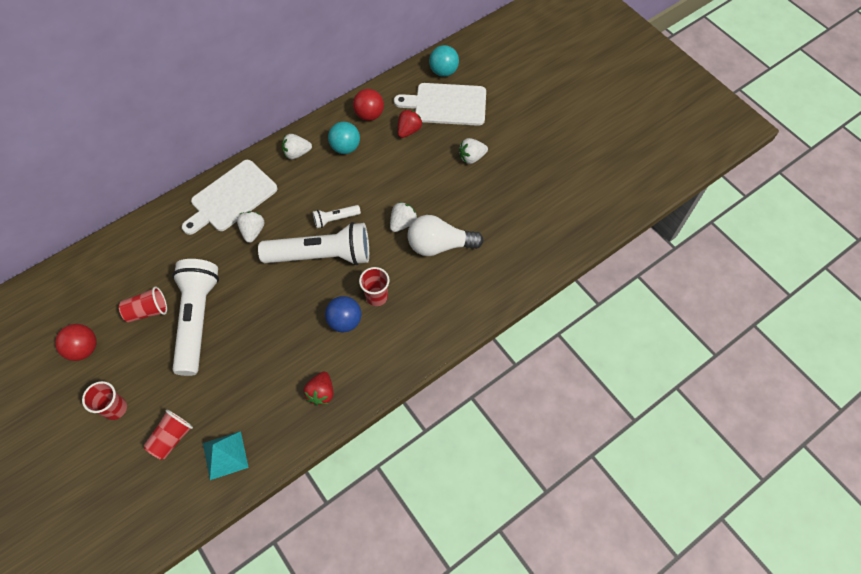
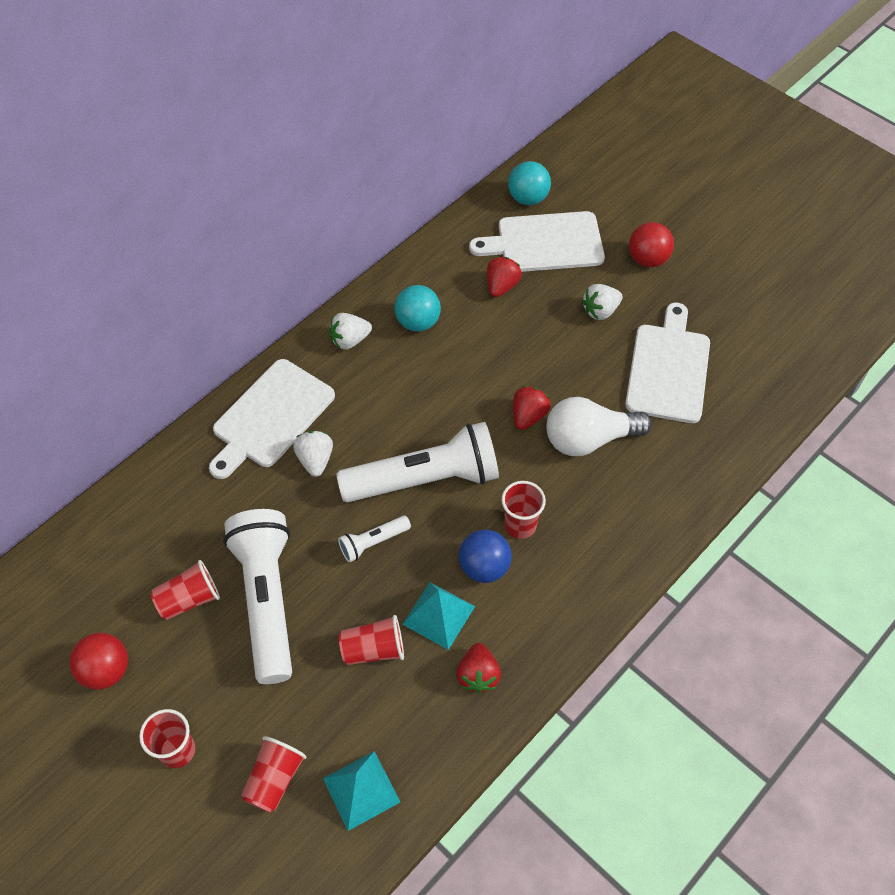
camera: 10 degrees left, 5 degrees down
white flashlight [313,205,361,228] -> white flashlight moved to [338,516,411,562]
red ball [353,89,384,121] -> red ball moved to [629,222,674,268]
white strawberry [390,202,417,232] -> red strawberry [513,386,551,430]
none -> red cup [339,615,404,665]
none -> turquoise pyramid [403,582,475,650]
none -> white cutting board [625,303,710,423]

